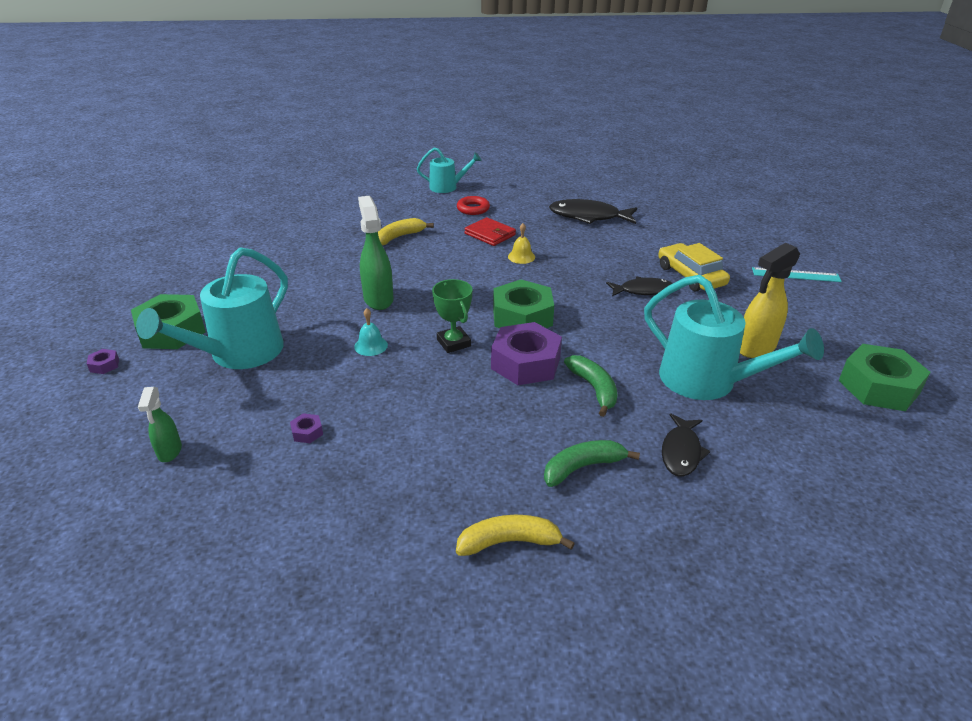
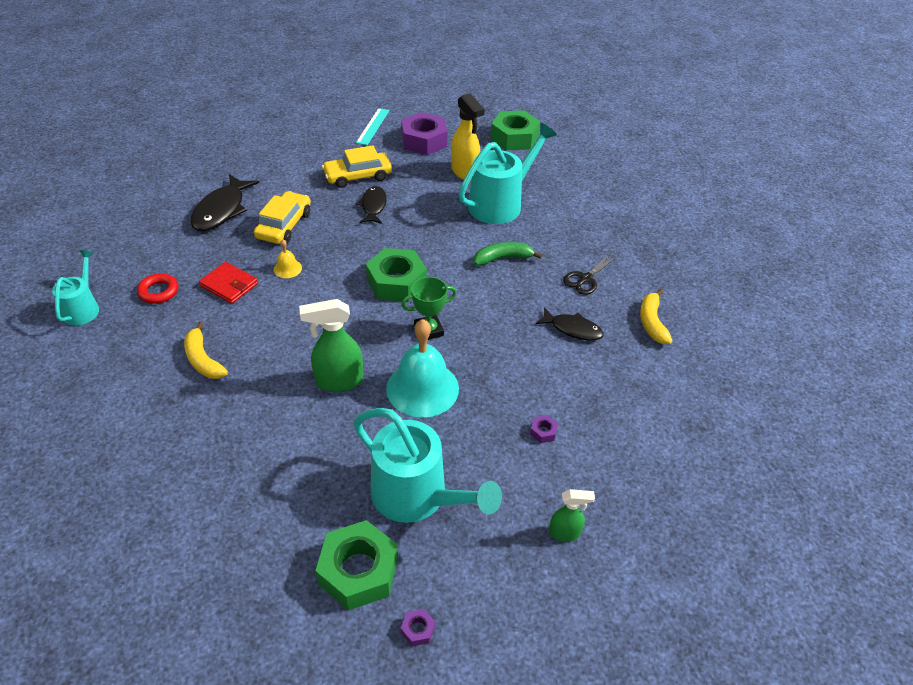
camera: 85 degrees left, 10 degrees up
turquoise bell [354,308,388,356] -> turquoise bell [386,319,459,418], size x2.26
red wallet [465,217,516,246] -> red wallet turned 75 degrees clockwise [199,262,258,304]
purple nut [491,322,562,385] -> purple nut moved to [401,112,448,155]
green banana [544,440,640,487] -> black scissors [563,253,618,295]
black fish [662,414,710,476] -> black fish moved to [536,307,604,341]
none -> yellow car [254,191,311,244]

